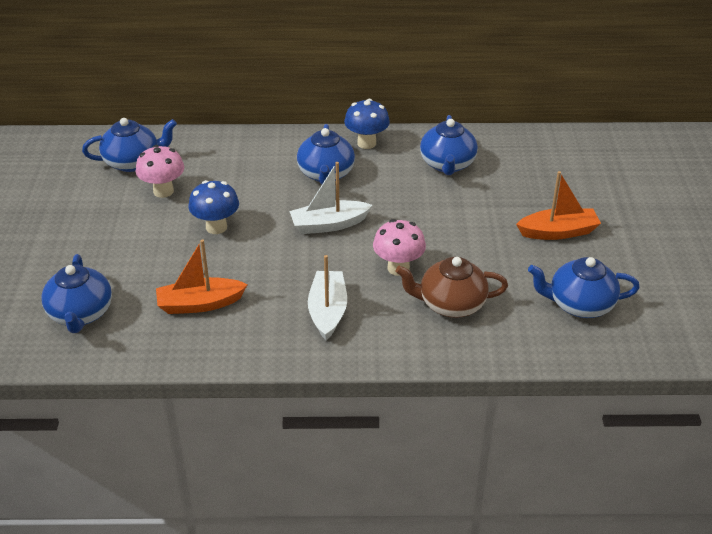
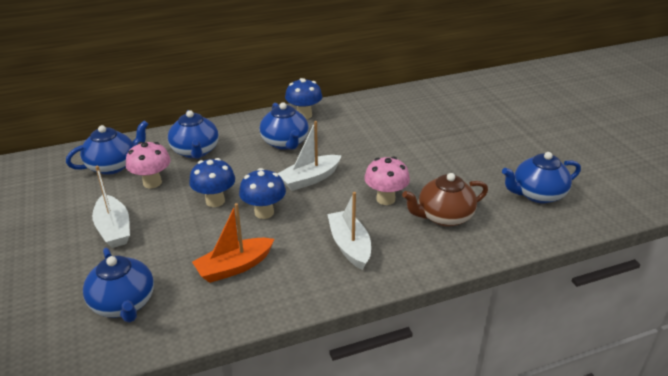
camera: 20 degrees left, 5 degrees down
blue teapot [420,115,478,175] -> blue teapot moved to [168,110,219,159]
orange boat [516,171,601,240] -> none
none -> white boat [92,166,130,248]
none -> blue mushroom [239,168,286,219]

